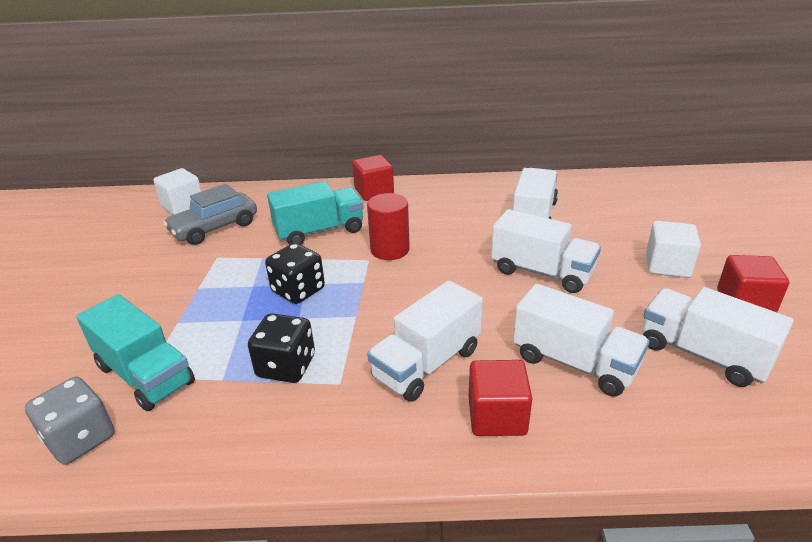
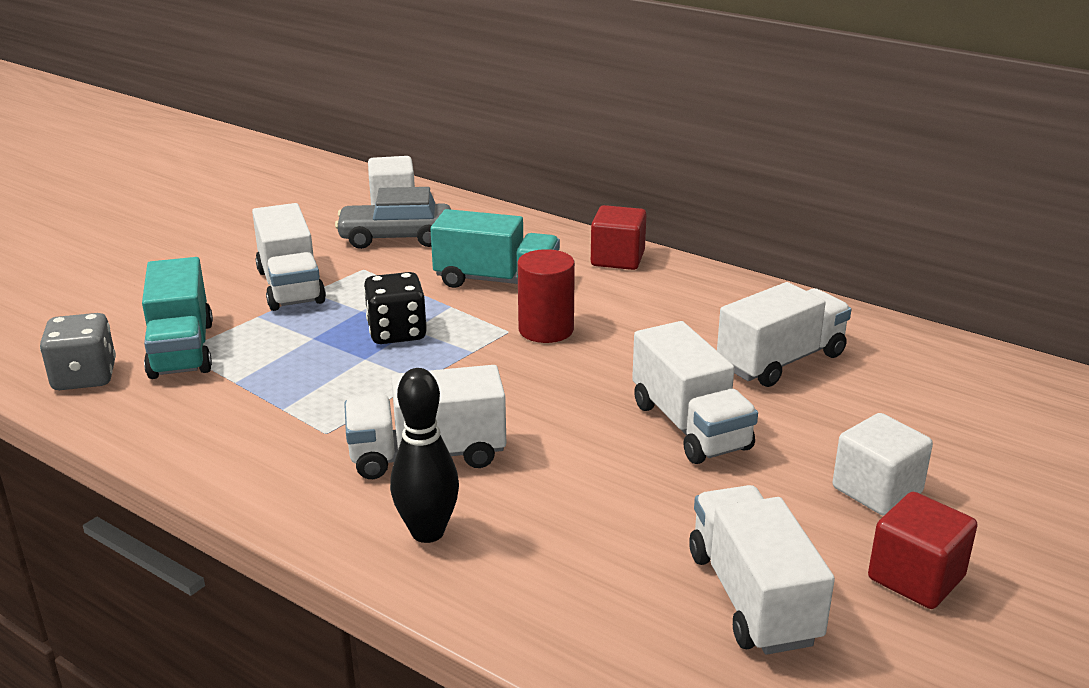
camera: 35 degrees right, 5 degrees down
black dice [248,313,315,383] -> none
red cube [469,360,532,436] -> black bowling pin [390,368,459,543]
white truck [513,284,649,397] -> white truck moved to [252,203,326,311]

